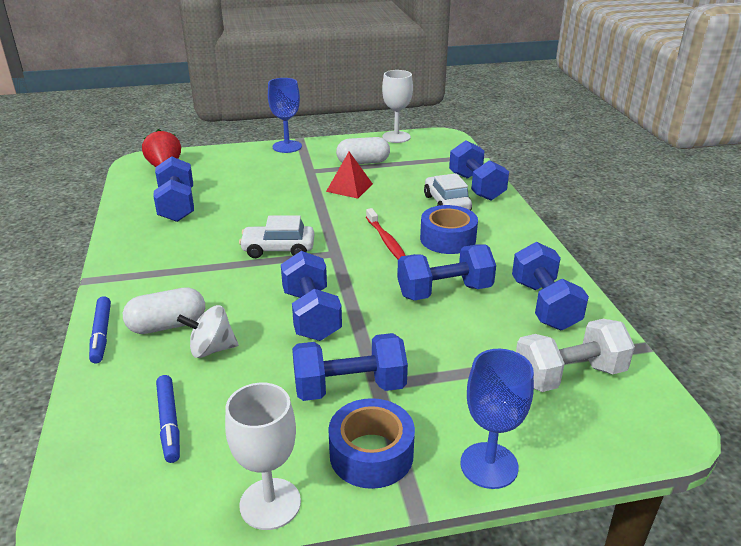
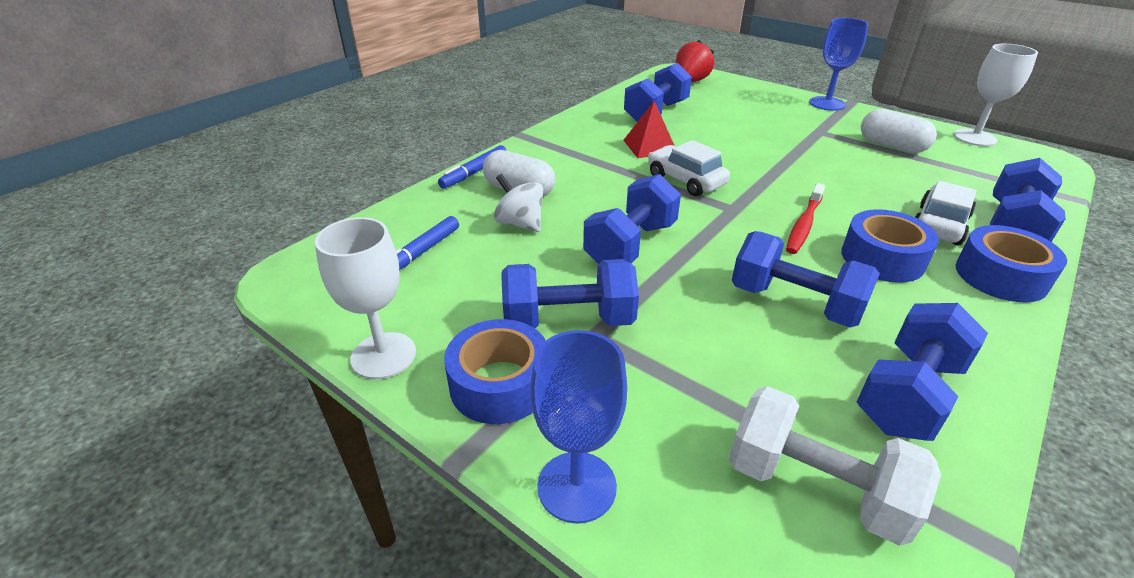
camera: 50 degrees right, 5 degrees up
blue dumbbell [292,333,408,401] -> blue dumbbell turned 45 degrees counterclockwise [501,259,639,328]
red pyramid [326,152,373,199] -> red pyramid moved to [623,101,675,158]
none -> blue tape [956,225,1067,302]

